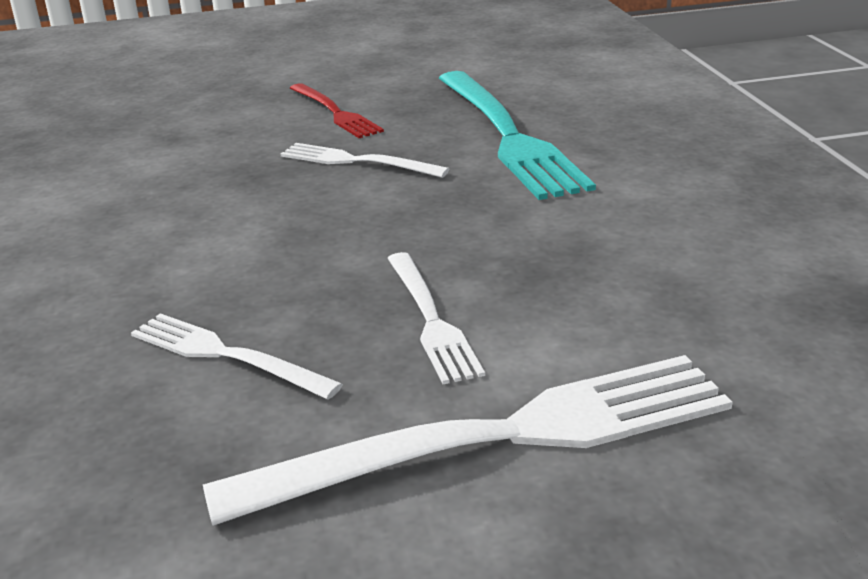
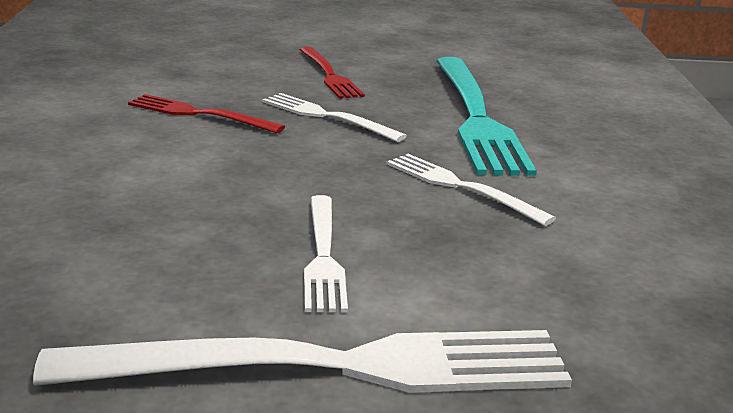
camera: 10 degrees right, 5 degrees down
white fork [131,313,343,399] -> white fork moved to [387,154,556,226]
none -> red fork [128,94,285,133]

